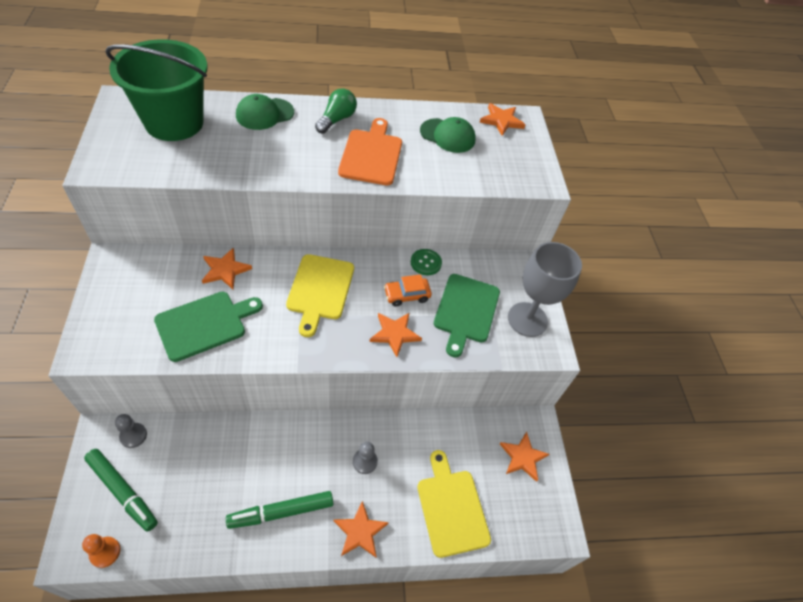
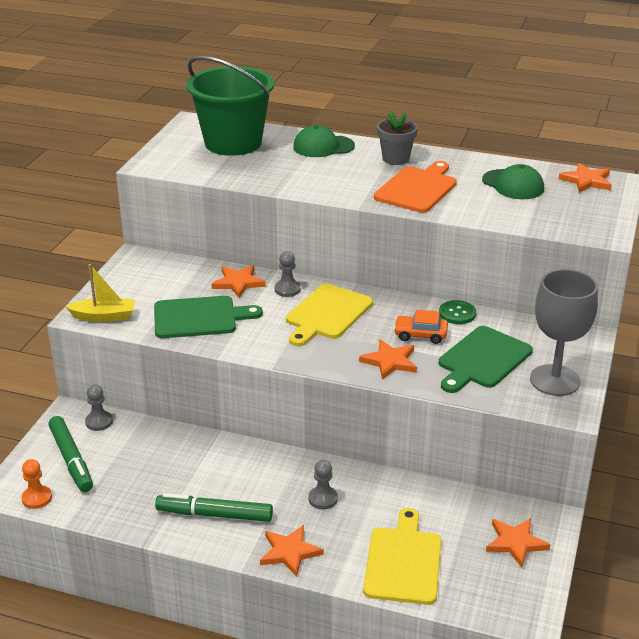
camera: 30 degrees right, 20 degrees down
green light bulb [315,88,357,134] -> grey flower pot [377,111,418,165]
none -> yellow boat [65,264,135,322]
none -> grey pawn [275,251,301,297]

